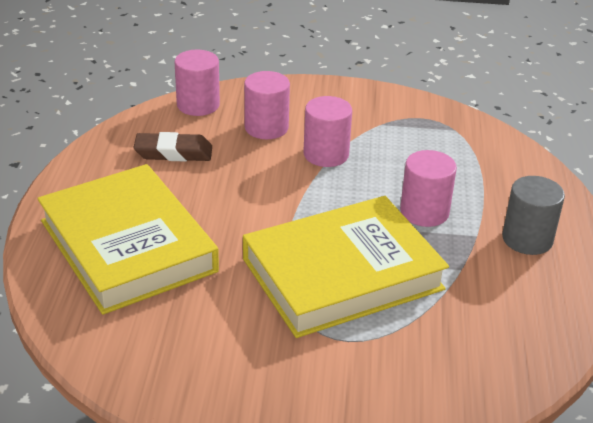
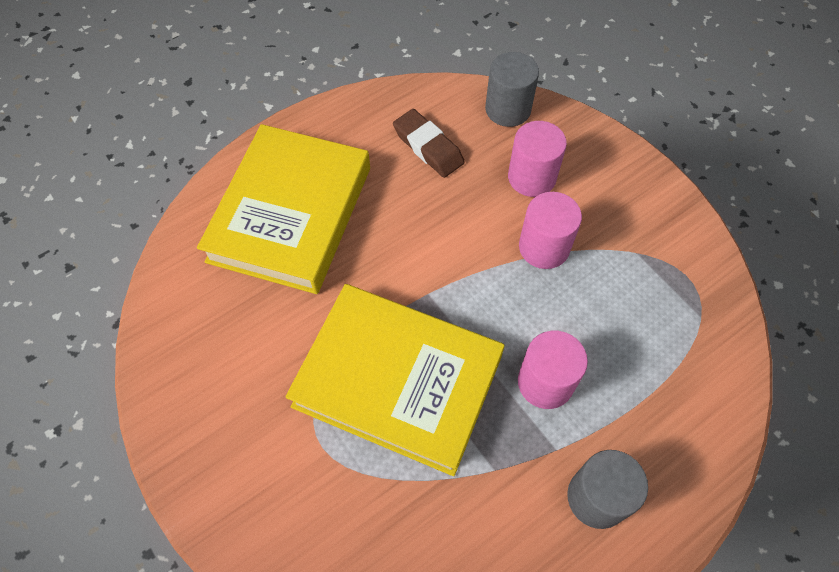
camera: 50 degrees right, 25 degrees up
pink cylinder [175,50,220,116] -> grey cylinder [485,52,539,127]

